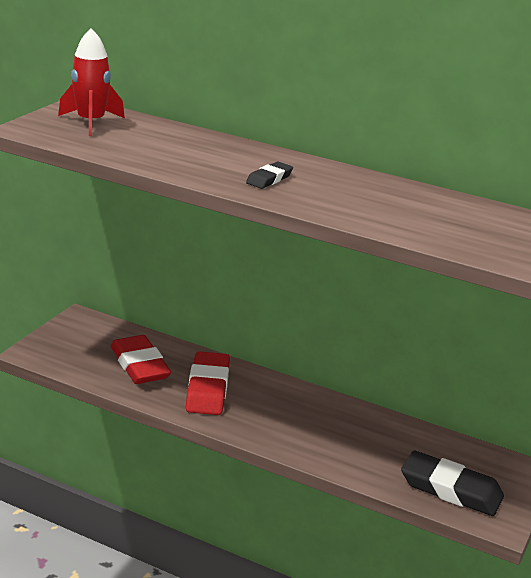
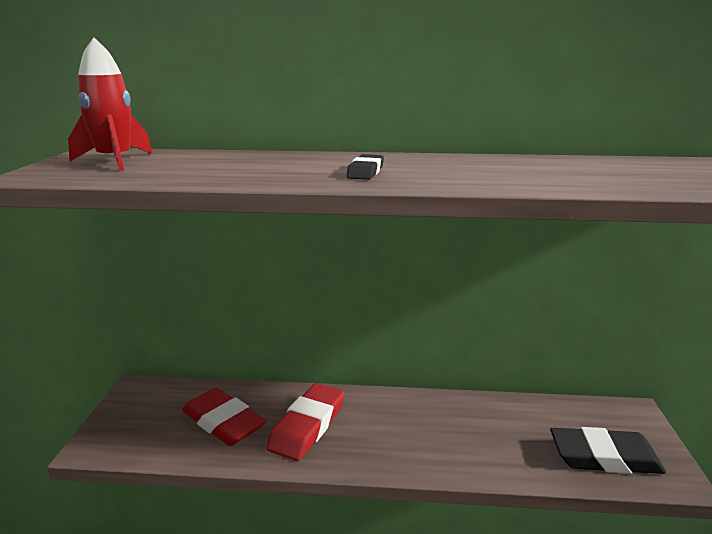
camera: 20 degrees left, 5 degrees down
red eraser [186,351,230,415] -> red eraser turned 45 degrees clockwise [266,383,345,461]

